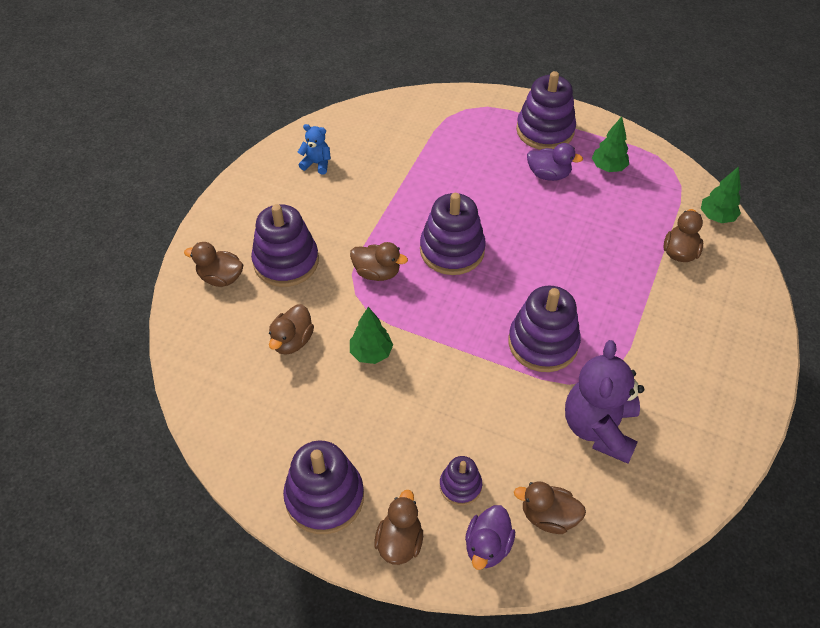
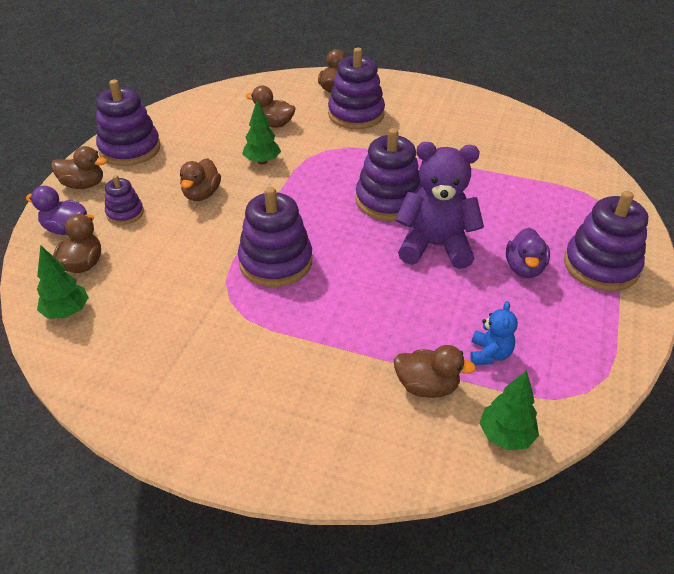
camera: 85 degrees right, 10 degrees down
blue teddy bear [298,124,331,174] -> blue teddy bear moved to [470,301,518,365]
brown duck [350,242,408,281] -> brown duck moved to [180,158,221,201]
purple teddy bear [565,340,644,464] -> purple teddy bear moved to [395,142,484,269]
green tree [592,116,629,172] -> green tree moved to [37,245,89,318]

